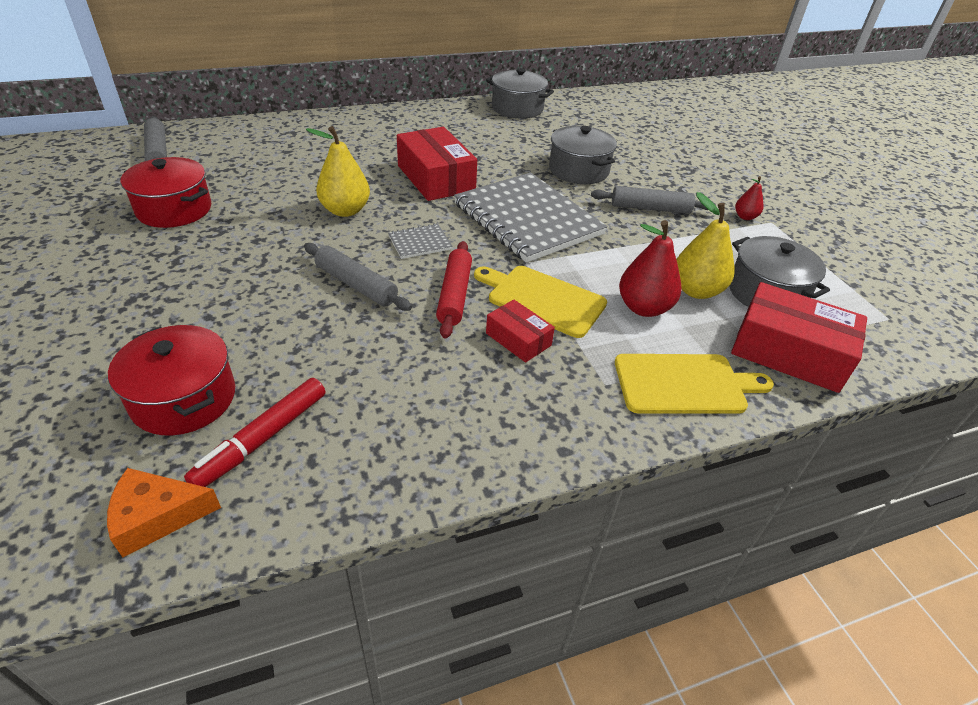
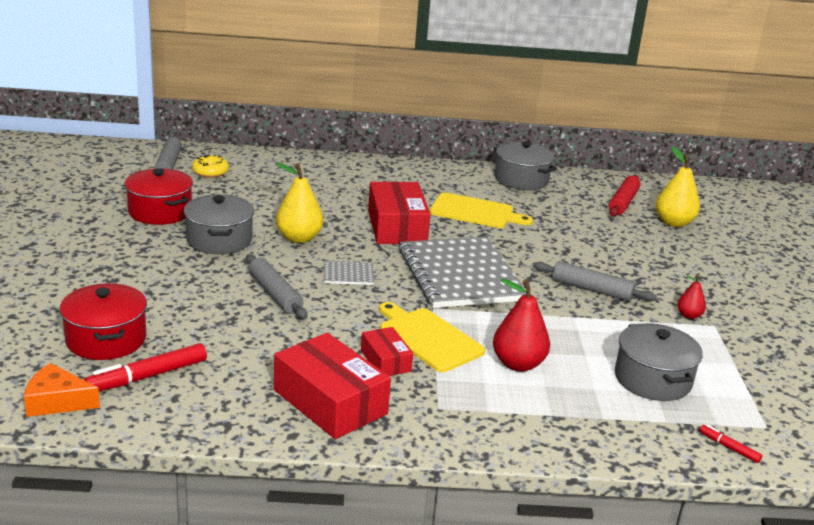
camera: 20 degrees right, 15 degrees down
red rolling pin [436,241,472,339] -> red rolling pin moved to [609,175,641,216]
grey pot [549,126,617,184] -> grey pot moved to [183,195,254,254]
yellow cutting board [615,354,774,414] -> yellow cutting board moved to [430,193,533,228]
yellow pear [676,192,735,299] -> yellow pear moved to [656,146,700,227]
red box [731,282,867,393] -> red box moved to [274,333,391,439]
none -> yellow donut [192,155,229,178]
none -> red marker [700,425,762,463]

